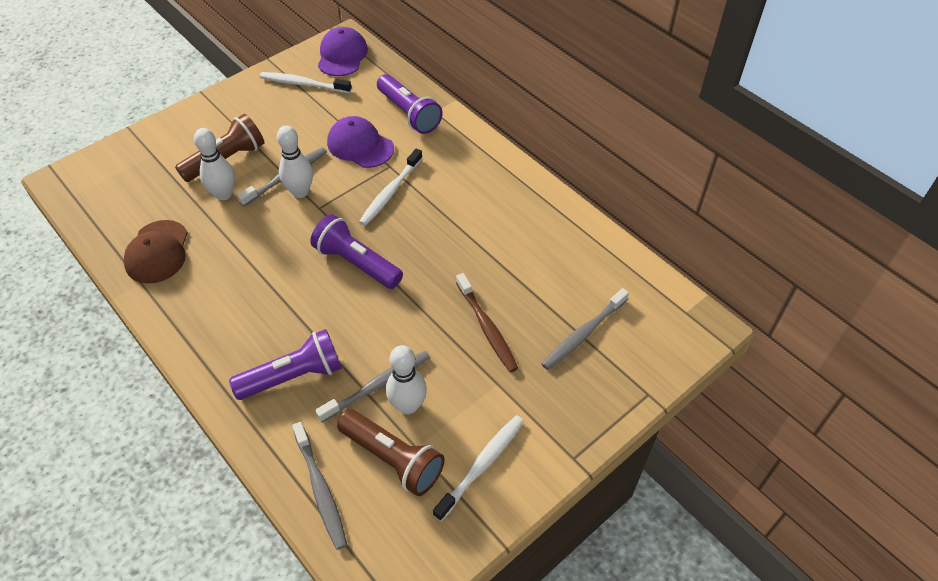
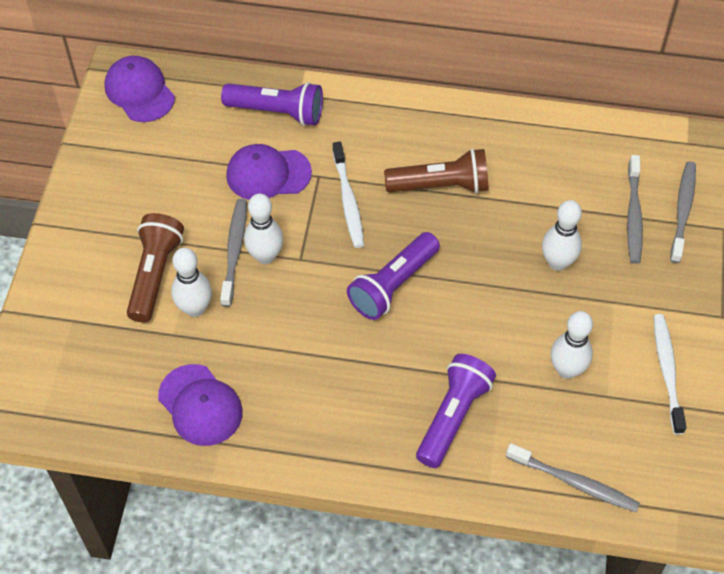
camera: 40 degrees left, 5 degrees up
brown cap [123,220,188,284] -> purple cap [158,364,243,446]
white toothbrush [260,72,351,93] -> none
purple flashlight [310,214,403,289] -> purple flashlight turned 45 degrees counterclockwise [347,232,440,320]
grey toothbrush [315,351,430,422] -> grey toothbrush moved to [670,161,696,263]
brown flashlight [337,409,445,496] -> brown flashlight moved to [384,148,488,194]
brown toothbrush [456,273,518,372] -> white bowling pin [542,200,582,271]

